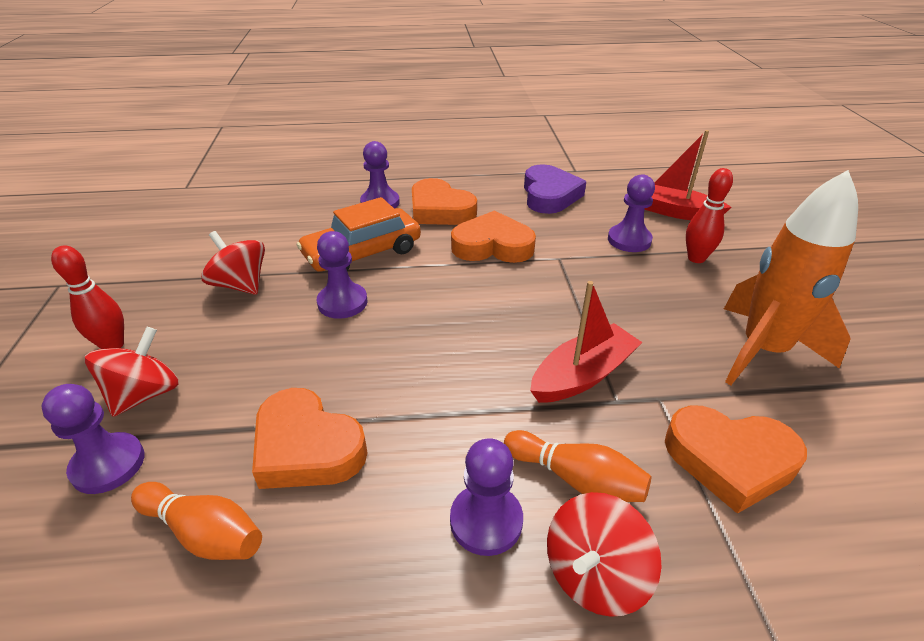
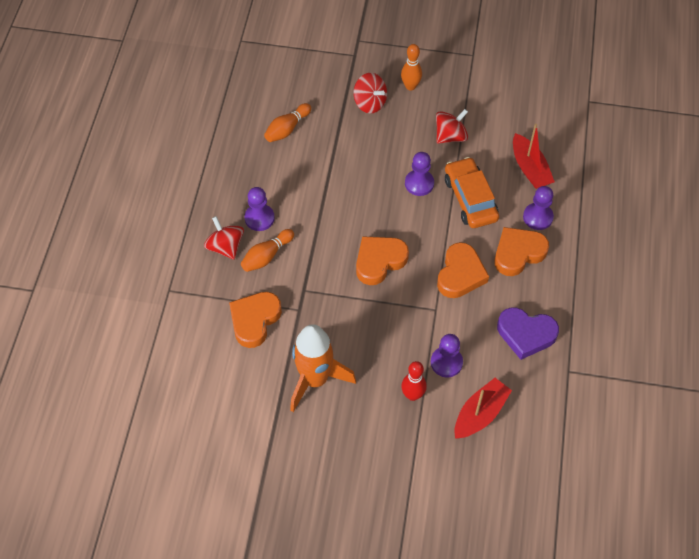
camera: 105 degrees right, 20 degrees up
purple pawn [41,384,144,494] -> none
red bowling pin [51,245,124,349] -> orange bowling pin [401,44,422,91]
orange heart [252,388,368,489] -> orange heart moved to [356,236,409,285]
red boat [530,281,642,403] -> red boat moved to [513,124,555,189]

